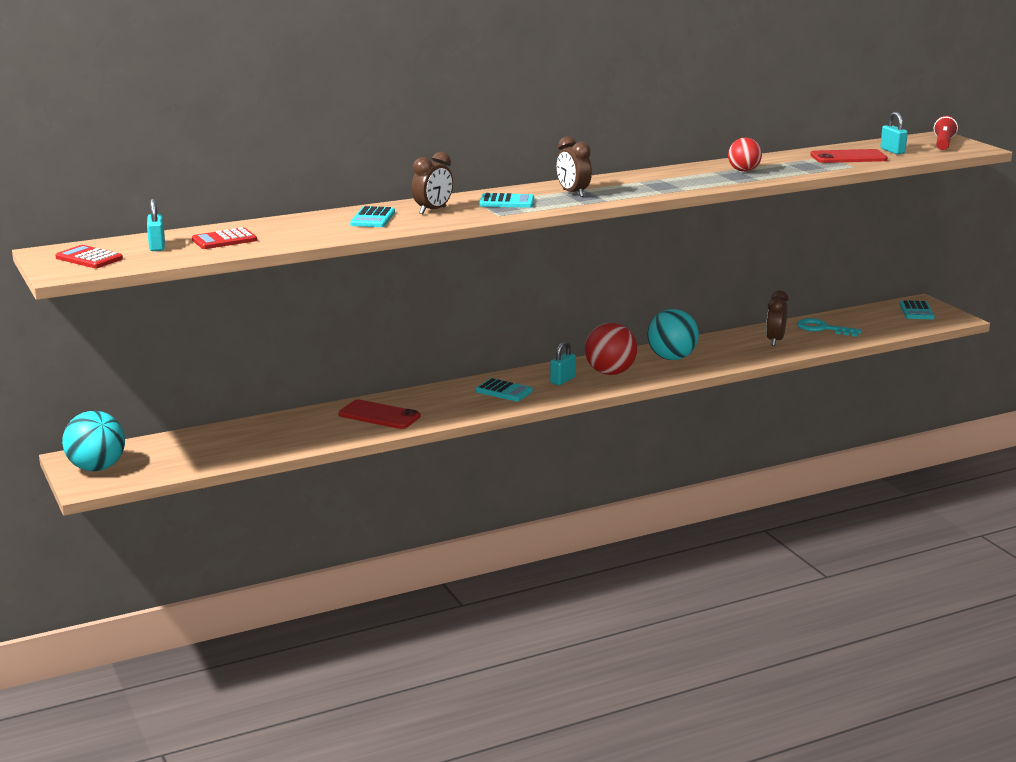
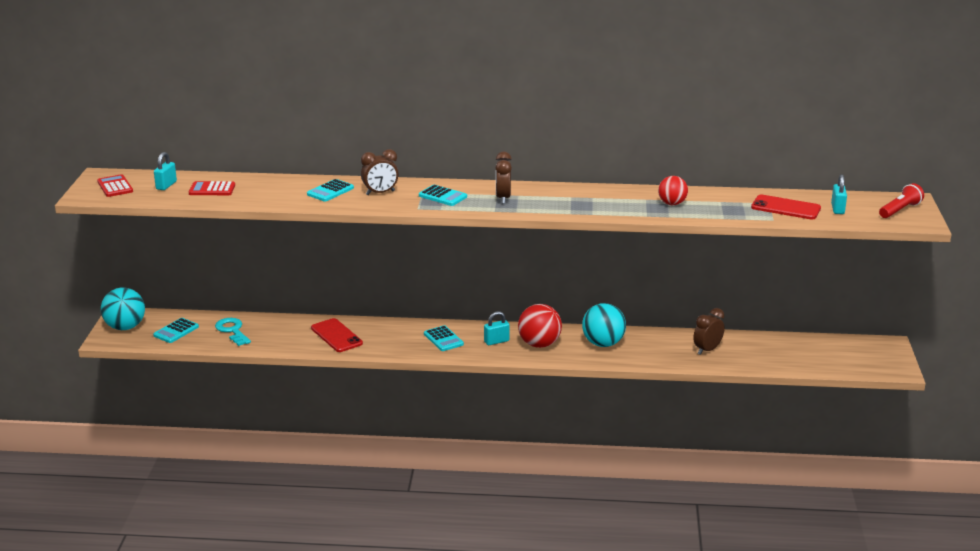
camera: 30 degrees right, 5 degrees up
turquoise key [797,318,862,337] -> turquoise key moved to [215,318,251,346]
turquoise calculator [899,300,935,319] -> turquoise calculator moved to [153,318,199,343]

